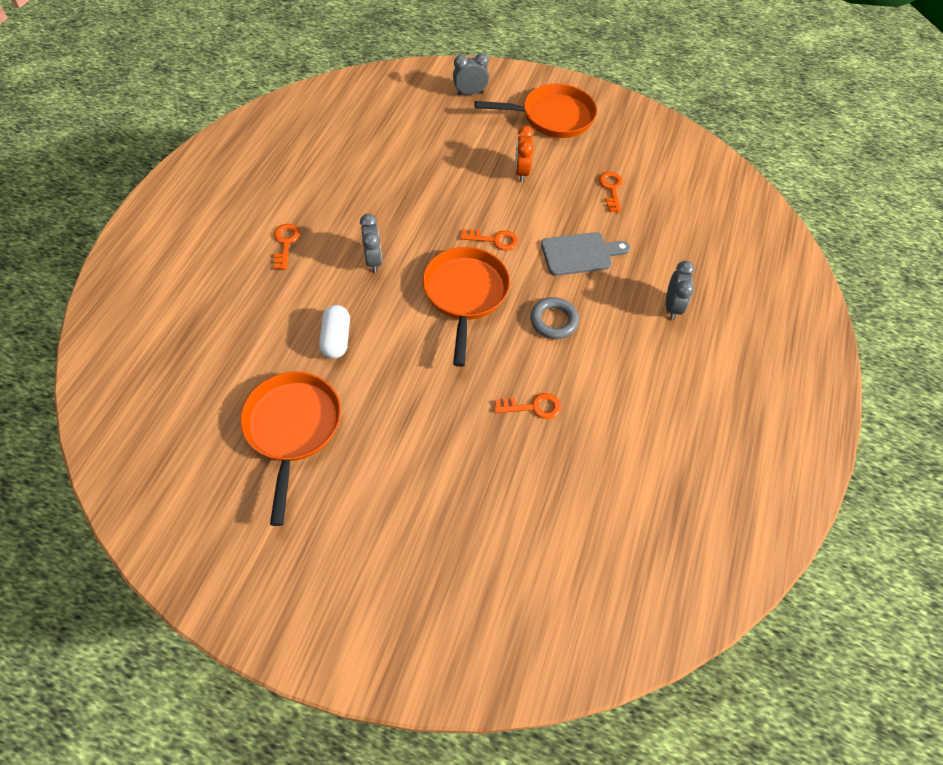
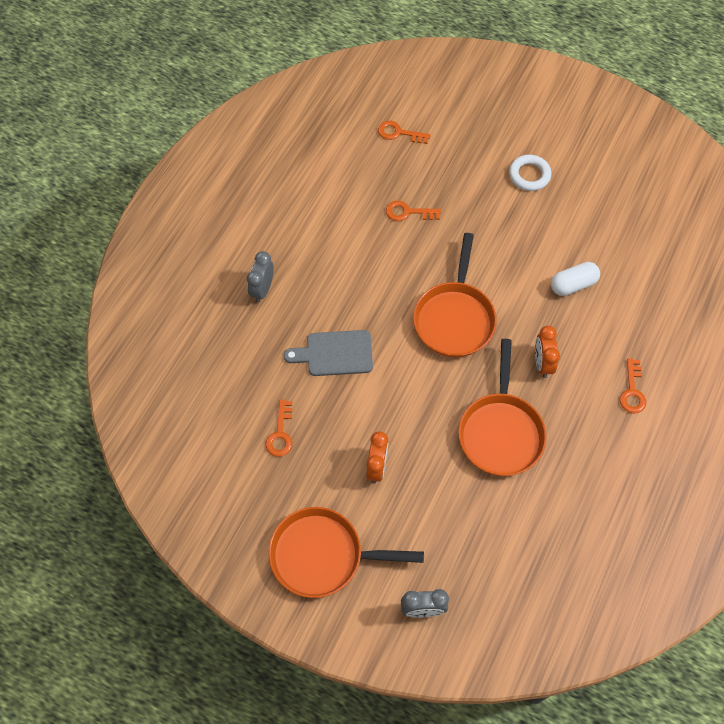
camera: 170 degrees left, 5 degrees up
orange pan [240,372,341,526] -> orange pan moved to [459,339,547,476]
white capsule [319,305,350,359] -> white capsule turned 60 degrees clockwise [551,262,600,296]
grey clock [360,214,382,273] -> orange clock [535,326,560,378]
orange key [460,229,518,251] -> orange key moved to [378,121,431,144]
grey ring [530,297,579,339] -> none
none -> white ring [509,155,551,191]

